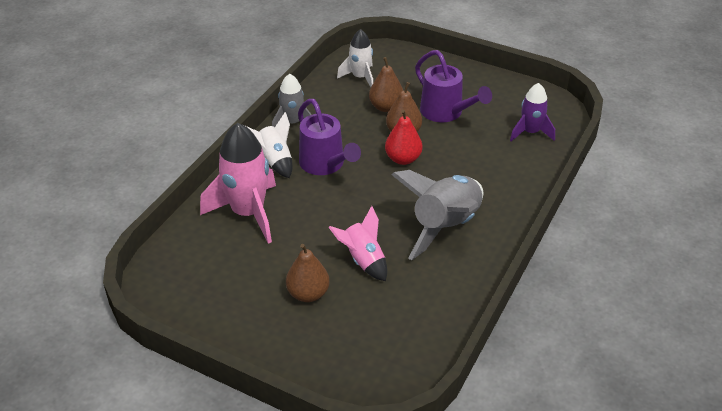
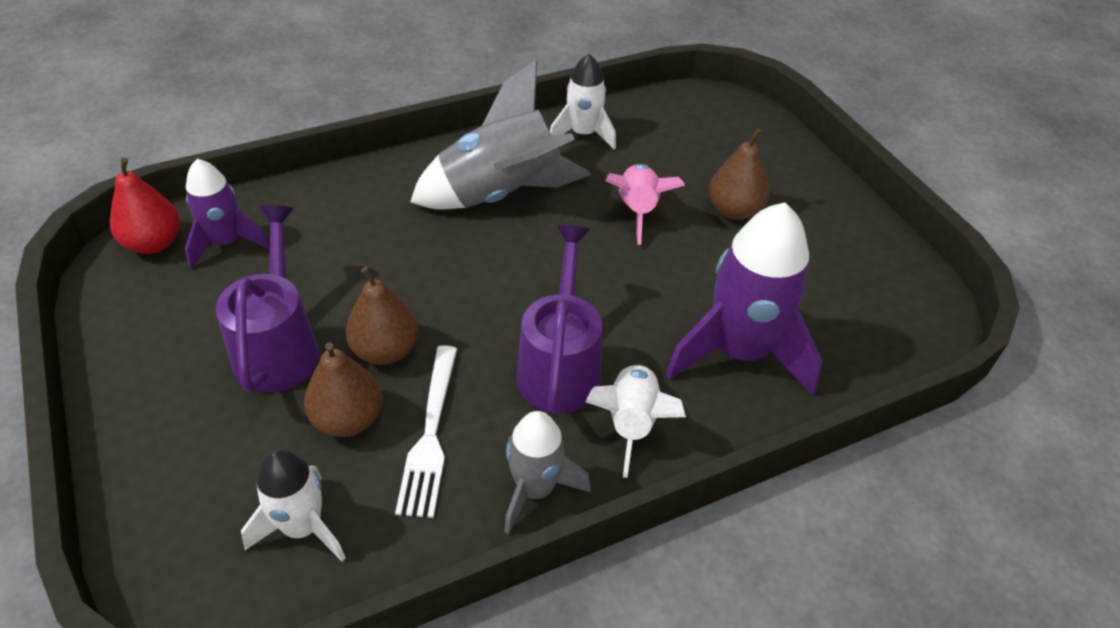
camera: 145 degrees left, 5 degrees up
pink rocket [200,123,276,243] -> purple rocket [666,203,822,395]
red pear [385,110,422,165] -> red pear moved to [110,158,180,254]
none -> white fork [395,345,457,518]
none -> white rocket [550,54,616,150]

